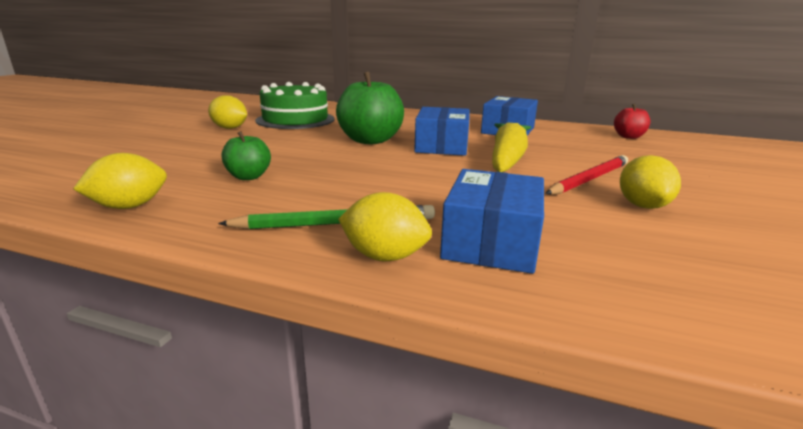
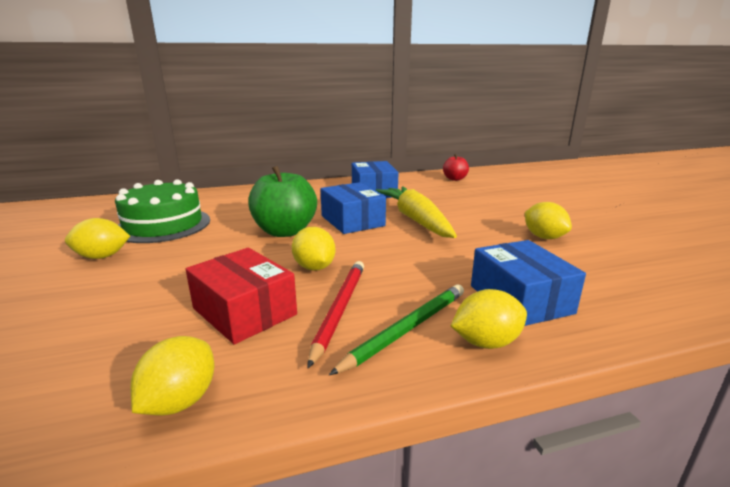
camera: 35 degrees left, 0 degrees up
green apple [221,131,271,180] -> red box [186,248,297,344]
red pencil [545,155,628,195] -> red pencil moved to [308,261,364,368]
none -> yellow lemon [292,227,335,271]

